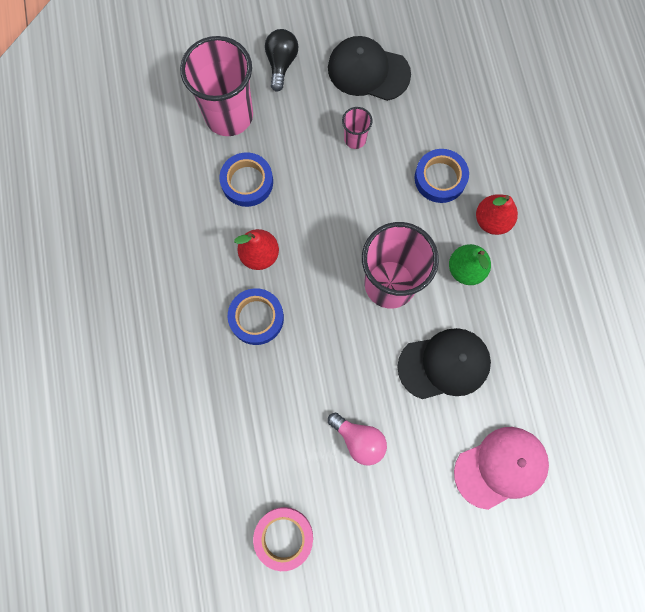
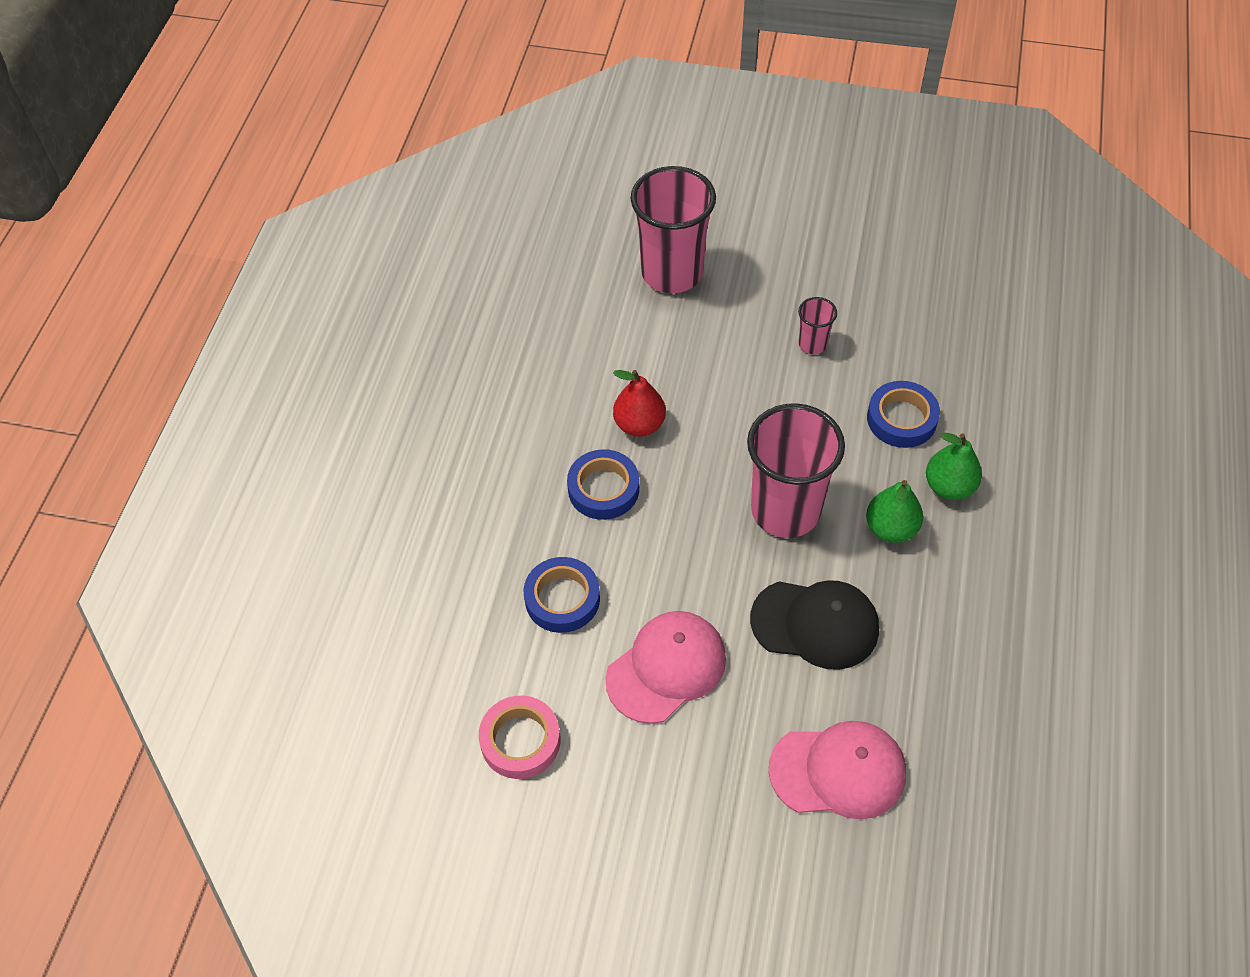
camera: 25 degrees right, 20 degrees down
blue tape [219,152,273,207] -> blue tape moved to [524,557,600,633]
black light bulb [265,29,298,92] -> none
black cap [328,36,411,101] -> none
pink light bulb [328,413,387,466] -> pink cap [605,611,726,724]
red pear [476,194,518,235] -> green pear [926,433,982,500]

